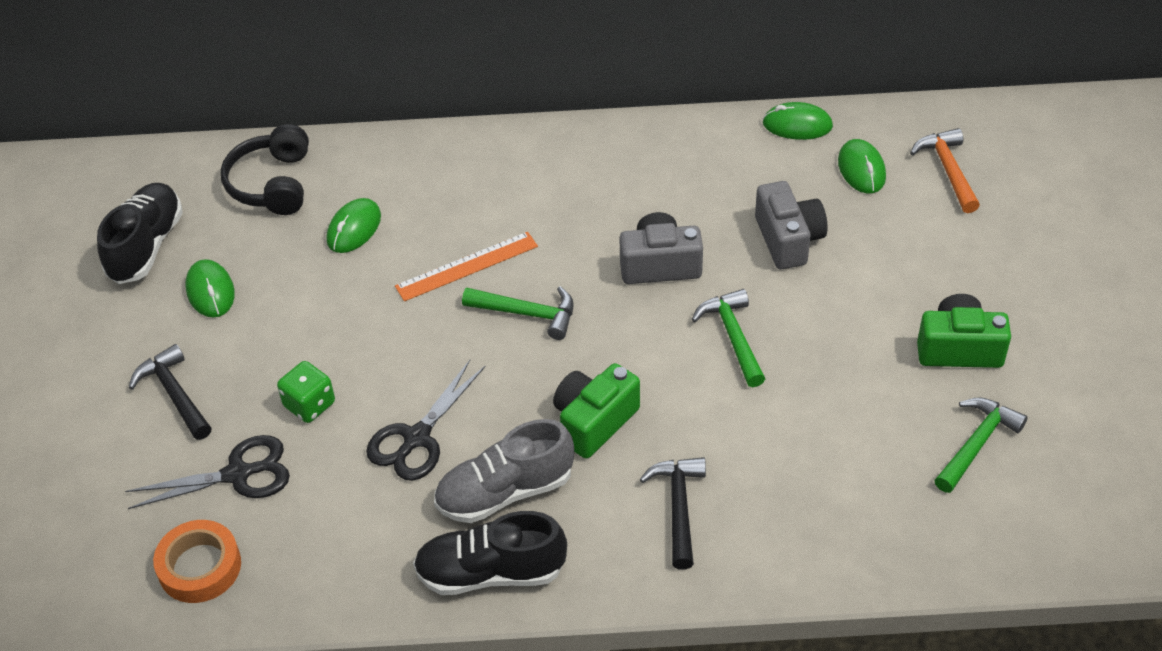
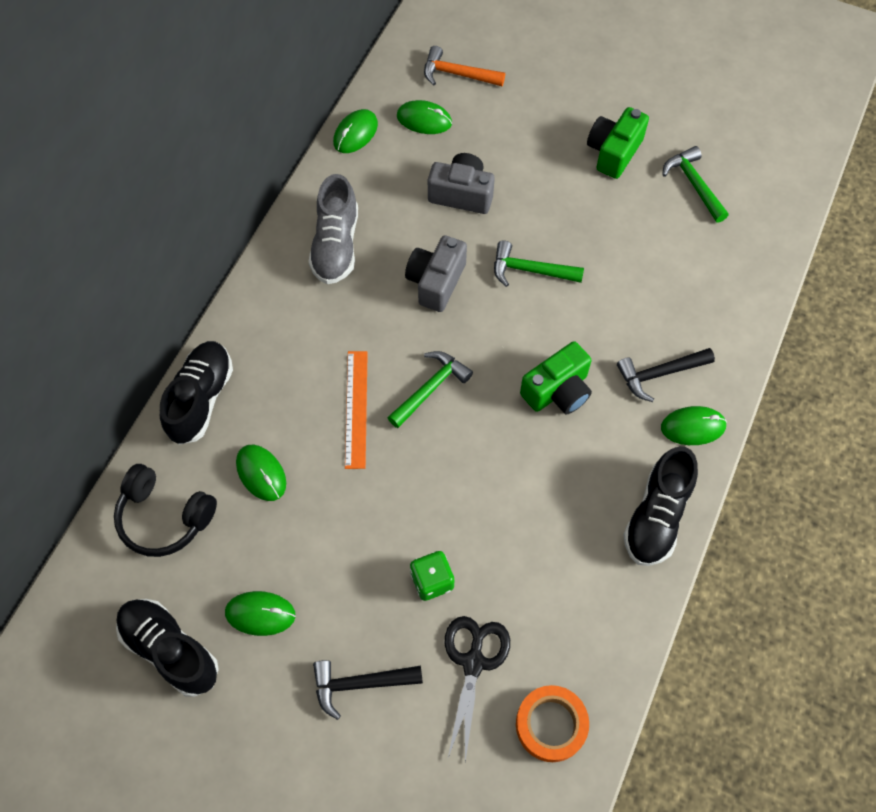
camera: 65 degrees left, 15 degrees up
black scissors [366,360,486,481] -> none
grey shoe [434,419,574,523] -> grey shoe moved to [308,174,358,284]
green camera [553,363,640,459] -> green camera turned 105 degrees counterclockwise [520,341,592,414]
black hammer [640,457,706,570] -> black hammer turned 45 degrees counterclockwise [617,348,715,402]
none -> black shoe [160,341,233,445]
none -> green mouse [661,406,727,445]

